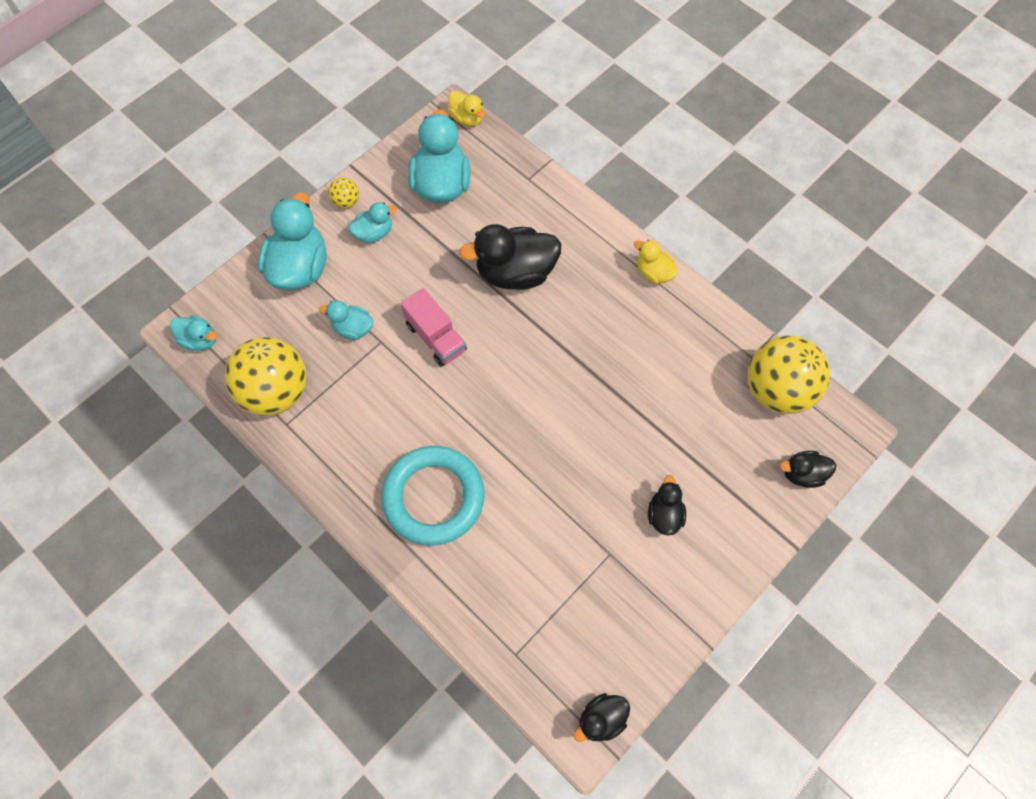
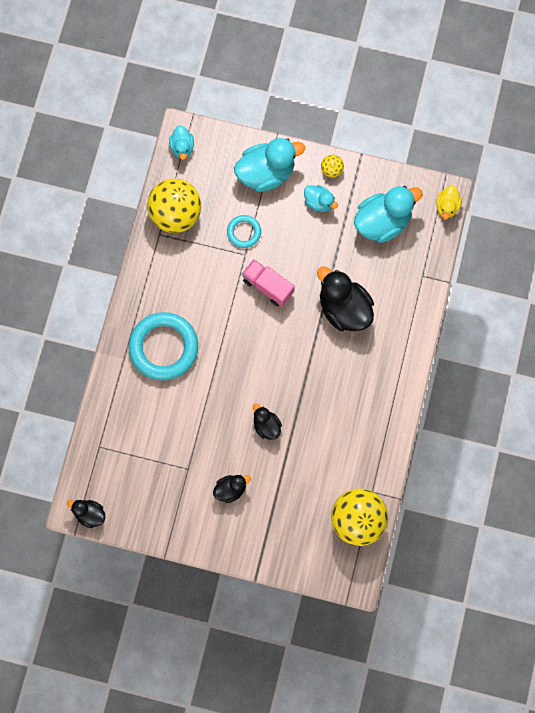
camera: 60 degrees right, 10 degrees up
turquoise duck [319,300,373,340] -> turquoise ring [227,215,261,248]
pink truck [401,288,467,367] -> pink truck turned 105 degrees clockwise [242,259,295,307]
yellow duck [634,240,678,284] -> none
black duck [780,451,836,488] -> black duck moved to [253,404,282,440]

